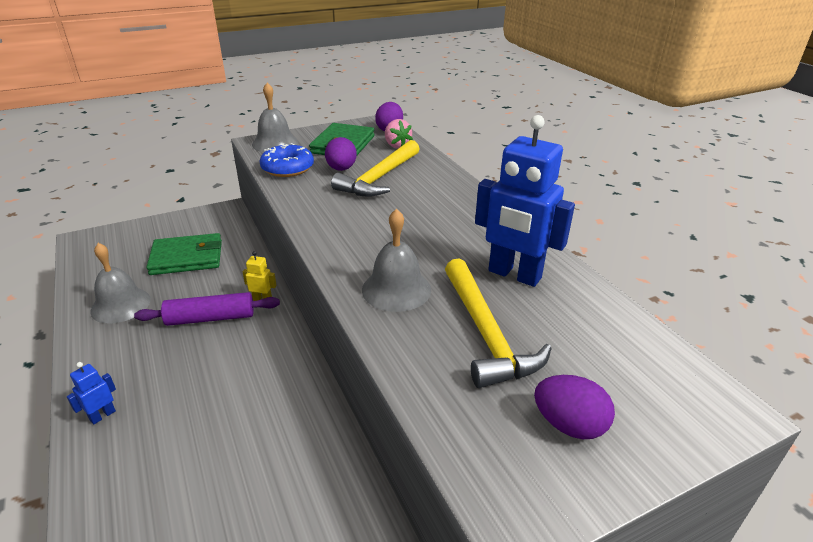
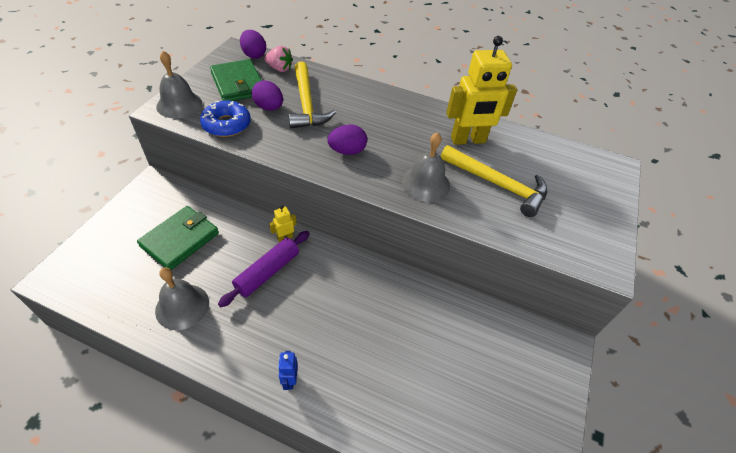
camera: 45 degrees left, 15 degrees up
blue robot [475,115,575,287] -> yellow robot [446,36,517,145]
purple egg [534,375,615,439] -> purple egg moved to [327,125,367,155]

